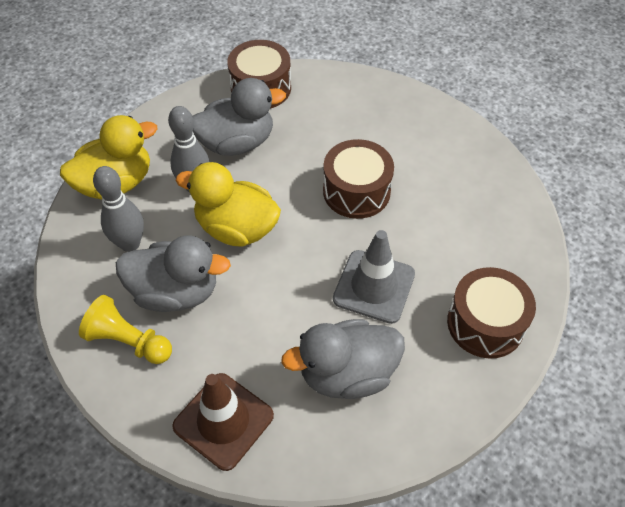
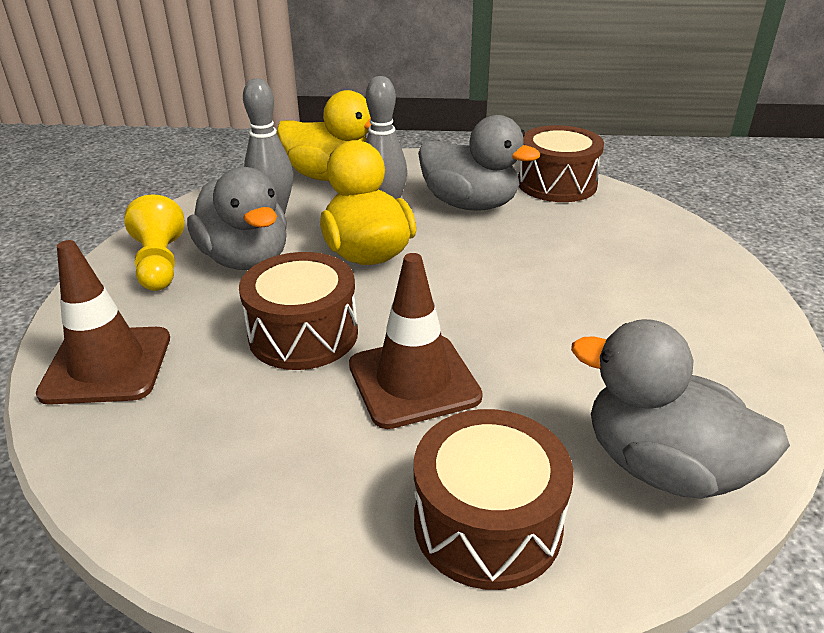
camera: 50 degrees right, 20 degrees down
grey duck [281,319,405,399] -> grey duck moved to [571,319,790,499]
brown drum [323,139,394,219] -> brown drum moved to [239,252,358,370]
grey traffic cone [333,230,415,324] -> brown traffic cone [349,253,483,429]

